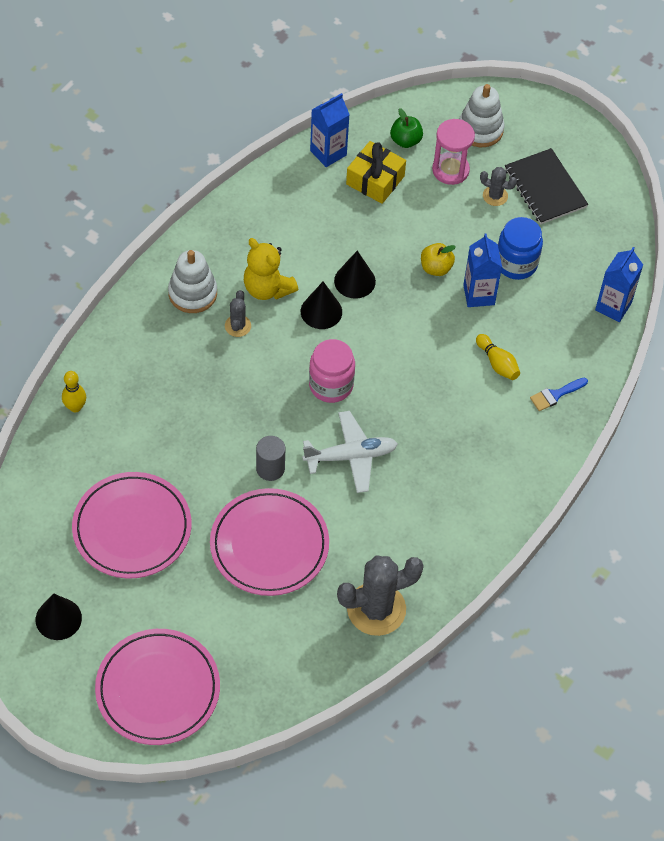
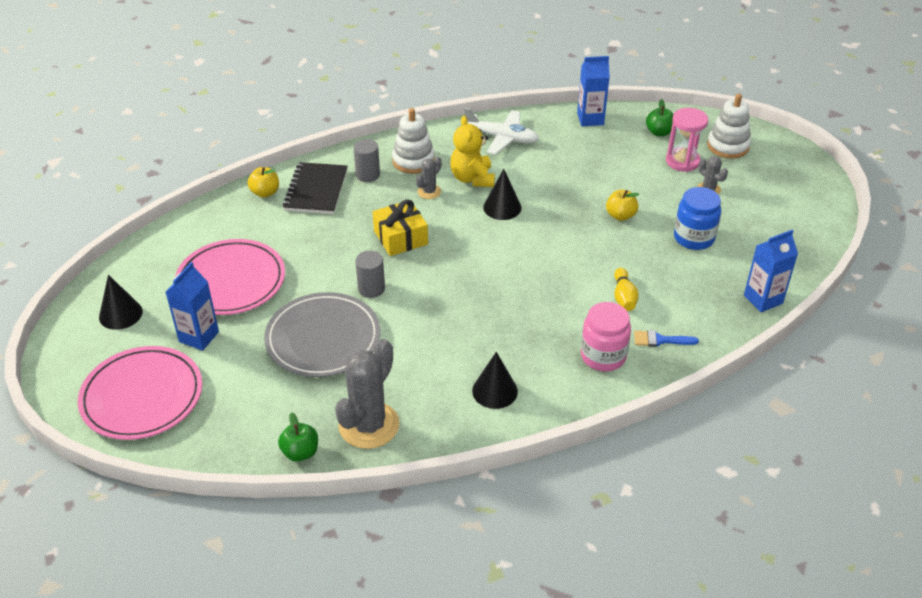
camera: 35 degrees right, 15 degrees down
yellow bowling pin [62,371,86,412] -> yellow apple [248,167,279,198]
pink plate [210,488,329,596] -> grey plate [264,292,380,377]
white plane [302,411,398,493] -> white plane moved to [464,108,539,155]
pink jar [309,339,355,403] -> pink jar moved to [581,302,631,372]
black cone [334,250,376,299] -> black cone moved to [472,352,518,409]
grey cactus [337,555,424,636] -> grey cactus turned 75 degrees counterclockwise [335,339,399,449]
yellow gift [346,141,406,204] -> yellow gift moved to [373,199,428,256]
blue carton [463,233,502,307] -> blue carton moved to [166,262,219,351]
black notebook [505,148,588,224] -> black notebook moved to [282,162,347,214]
none -> green apple [278,412,318,462]
none -> grey cylinder [353,139,380,182]

